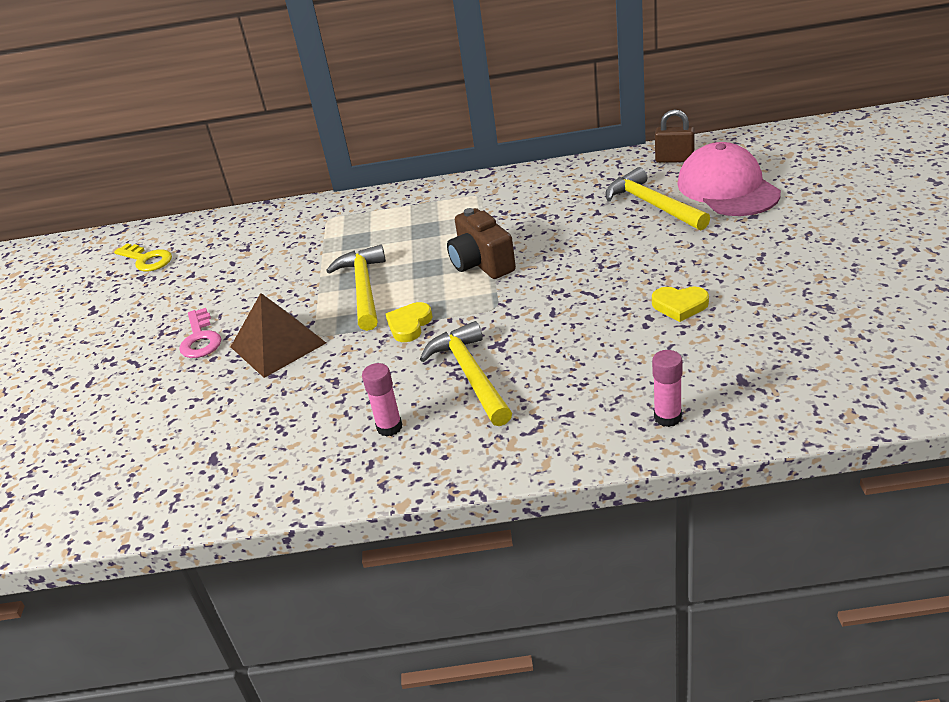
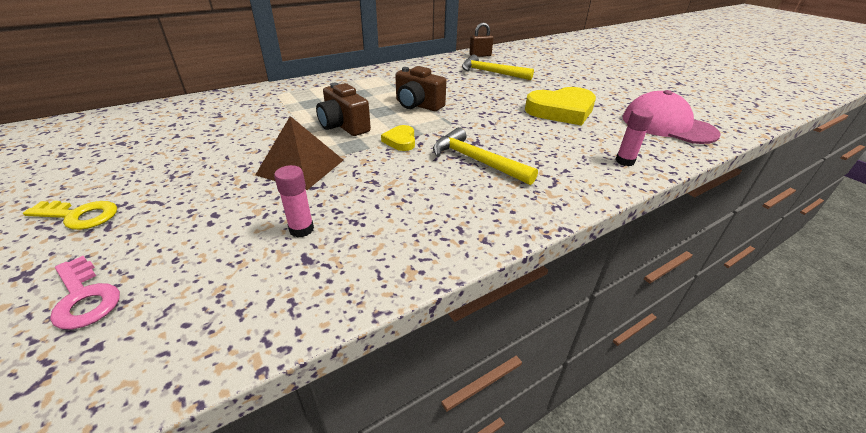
camera: 35 degrees left, 0 degrees up
yellow key [114,243,172,271] -> yellow key moved to [23,201,117,230]
pink key [179,308,221,358] -> pink key moved to [50,256,120,329]
yellow hammer [326,244,386,331] -> brown camera [316,83,371,136]
pink glue stick [362,363,402,437] -> pink glue stick moved to [274,165,314,238]
yellow heart [652,287,709,322] -> yellow heart [525,87,596,126], size x2.08
pink cap [677,142,781,216] -> pink cap moved to [623,90,721,144]

